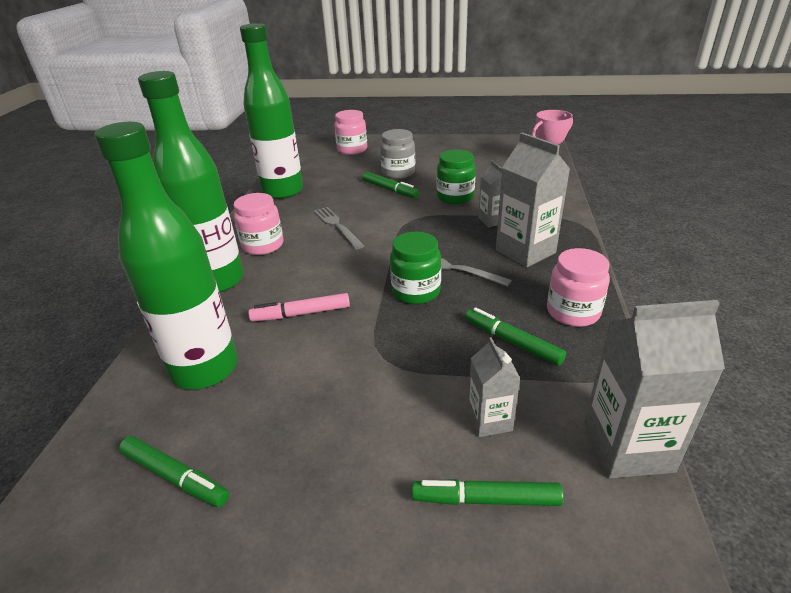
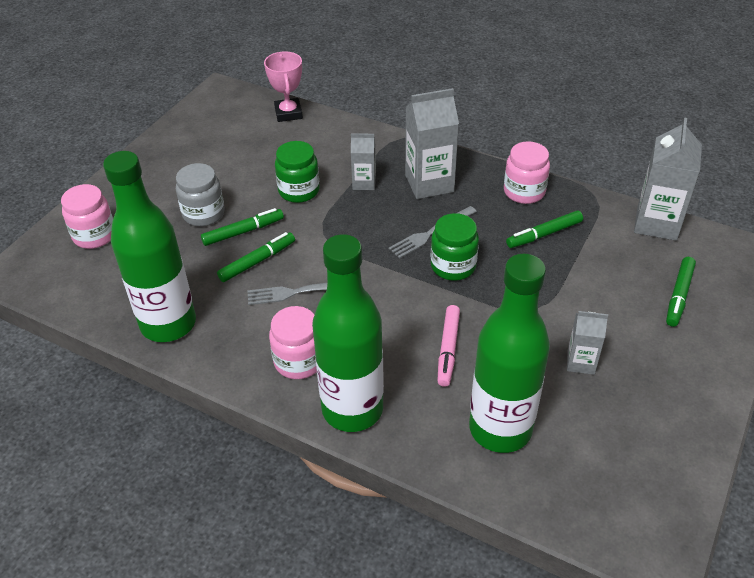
camera: 70 degrees left, 10 degrees up
green marker [119,436,229,507] -> green marker moved to [217,232,295,282]
grey carton [468,337,520,437] -> grey carton moved to [567,311,608,375]

